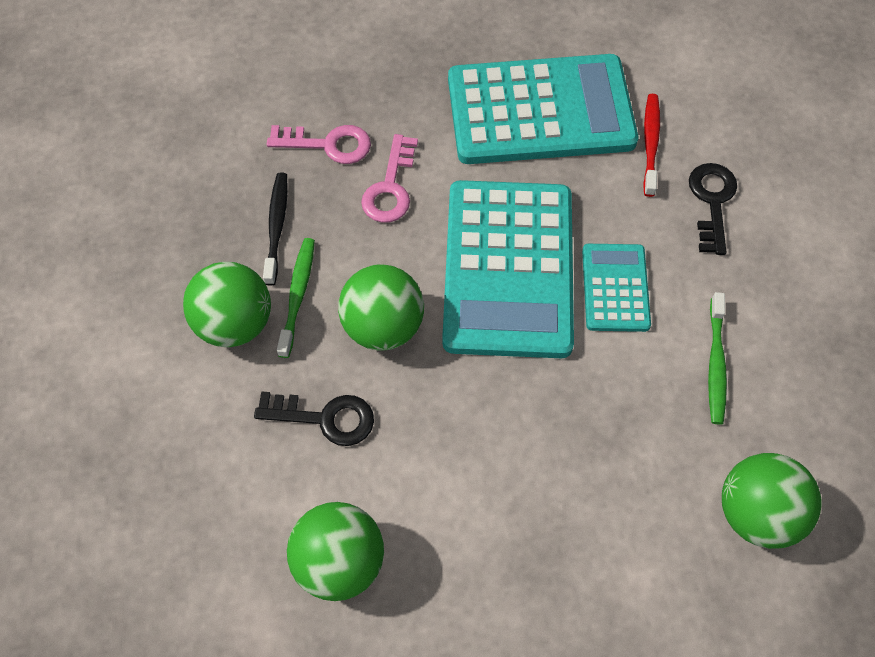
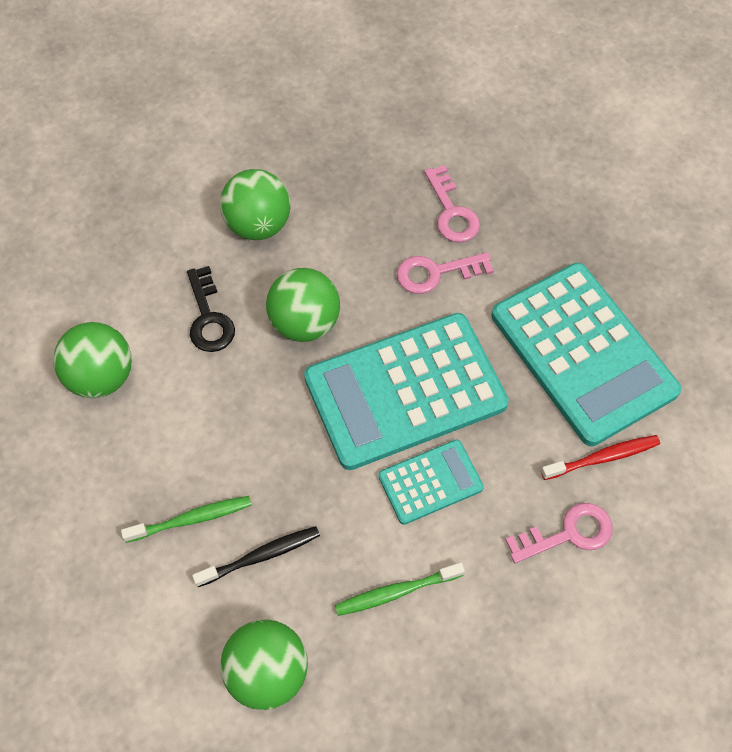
camera: 65 degrees right, 0 degrees up
black toothbrush [263,173,288,286] -> black toothbrush moved to [192,526,320,587]
green toothbrush [277,238,315,358] -> green toothbrush moved to [121,496,251,543]
black key [689,163,737,255] -> pink key [505,503,613,563]

